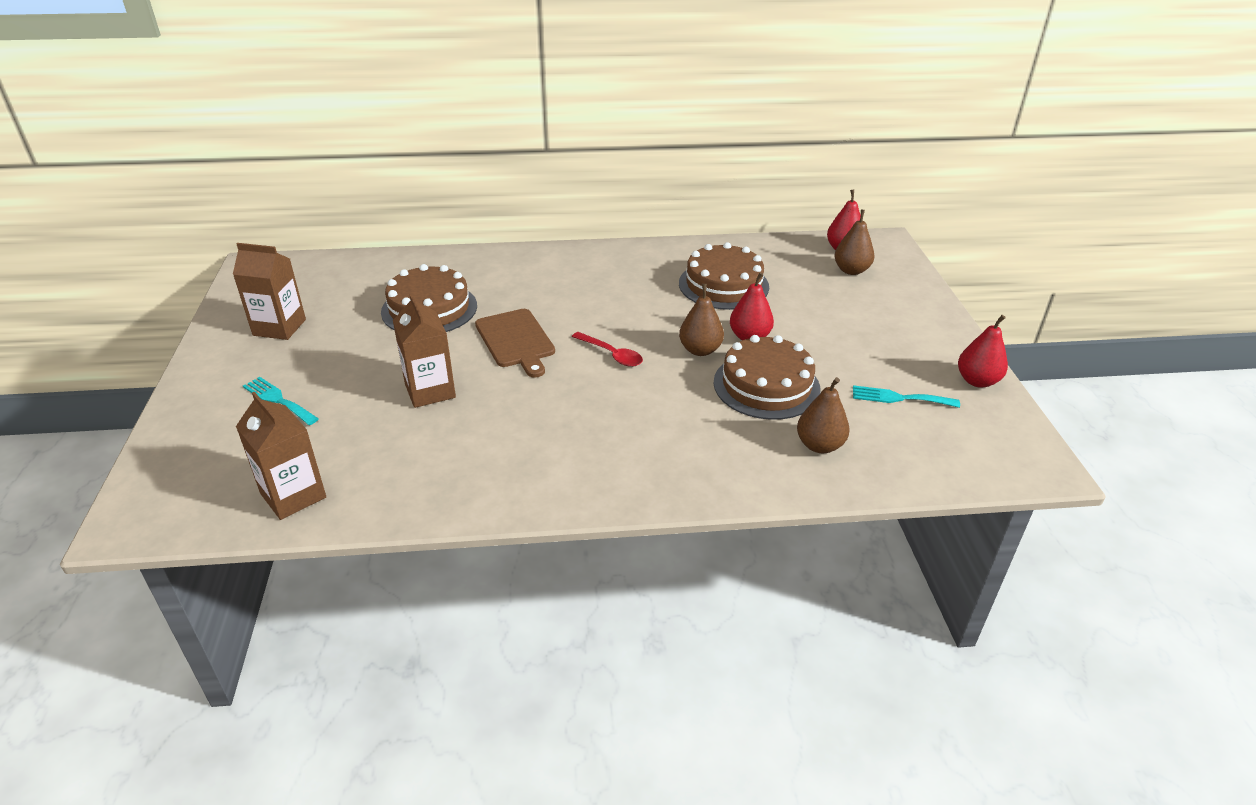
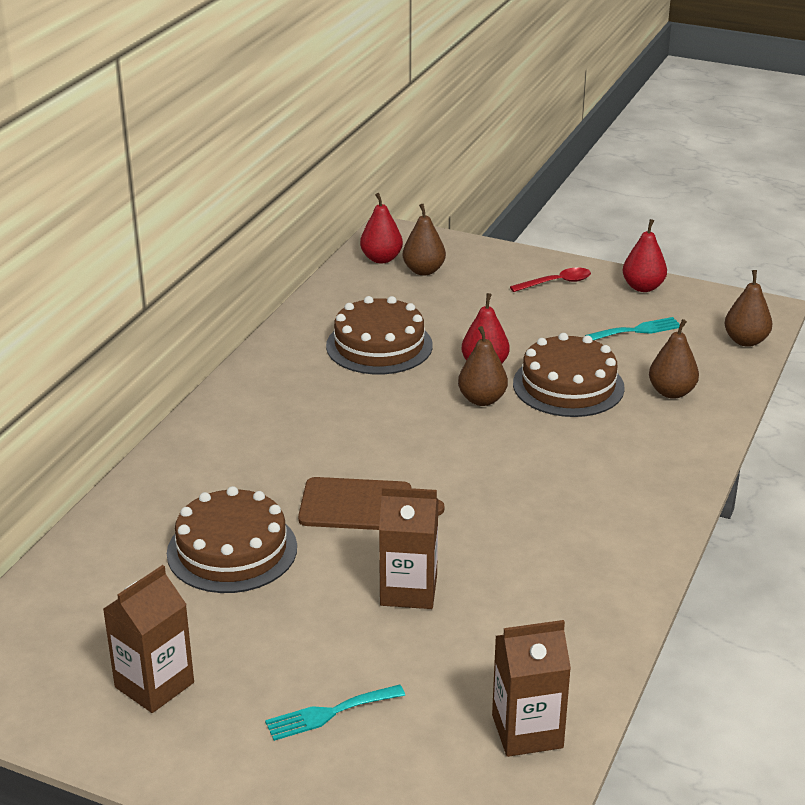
camera: 60 degrees left, 5 degrees down
red spoon [572,332,643,367] -> red spoon moved to [510,268,591,292]
turquoise fork [853,385,960,408] -> turquoise fork turned 150 degrees counterclockwise [585,317,680,340]
none -> brown pear [725,270,772,347]

